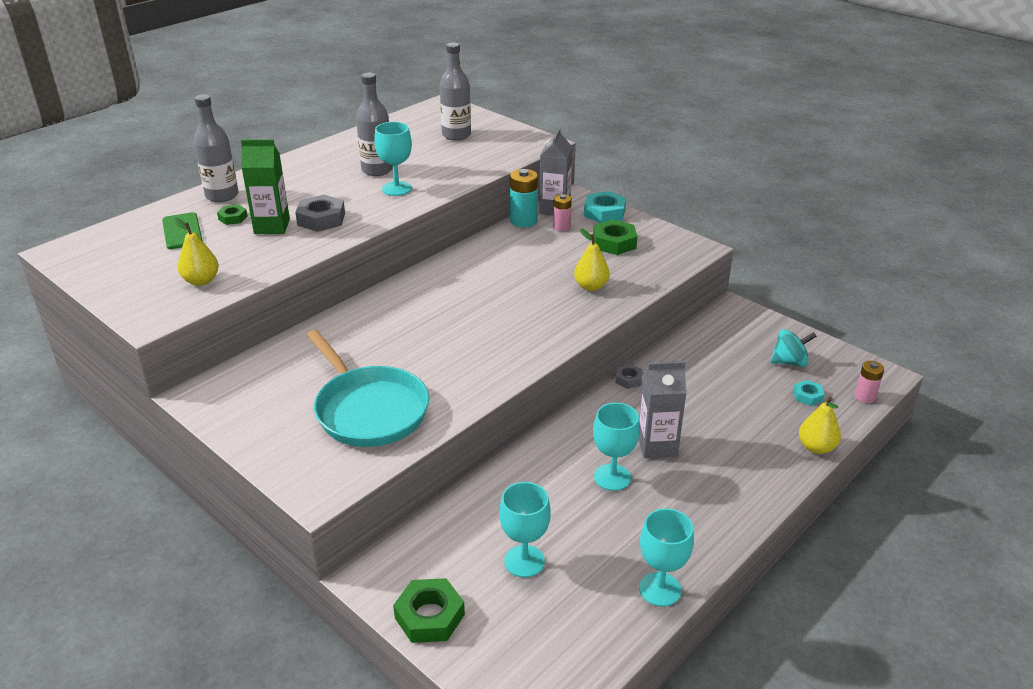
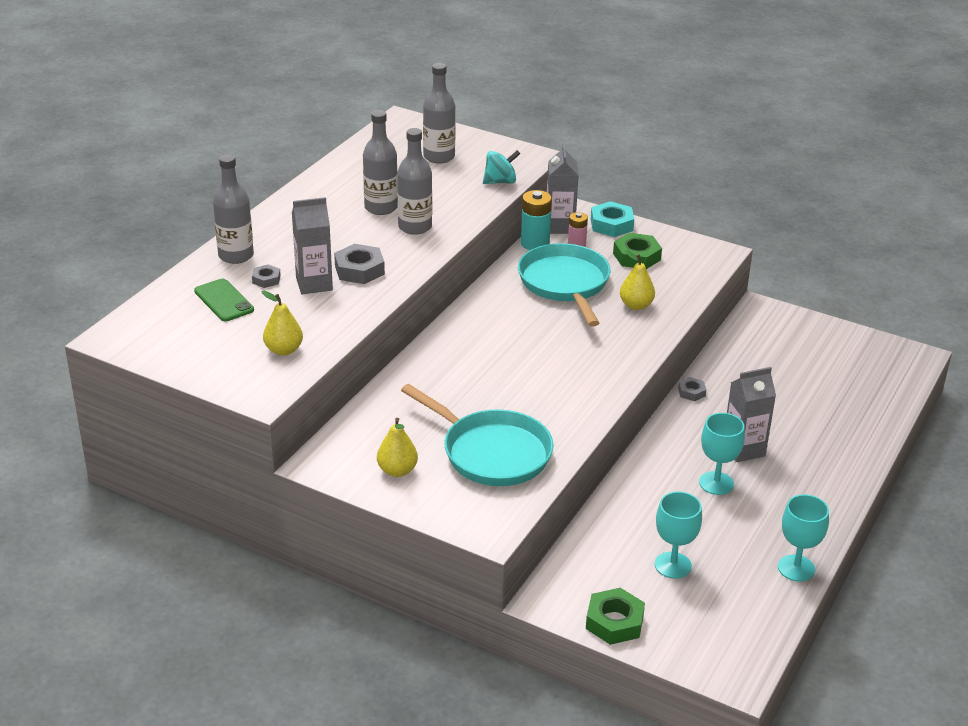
camera: 15 degrees left, 0 degrees up
green nut [217,204,248,225] -> grey nut [252,264,281,288]
green carton [241,139,290,234] -> grey carton [292,197,333,294]
turquoise goblet [374,122,412,196] -> grey bottle [397,128,432,235]
turquoise spinning top [770,329,817,367] -> turquoise spinning top moved to [483,150,520,184]
turquoise nut [793,380,825,406] -> none
yellow pear [799,397,841,454] -> yellow pear moved to [377,418,418,477]
pink battery [855,361,884,403] -> none
none -> turquoise pan [518,243,610,327]

